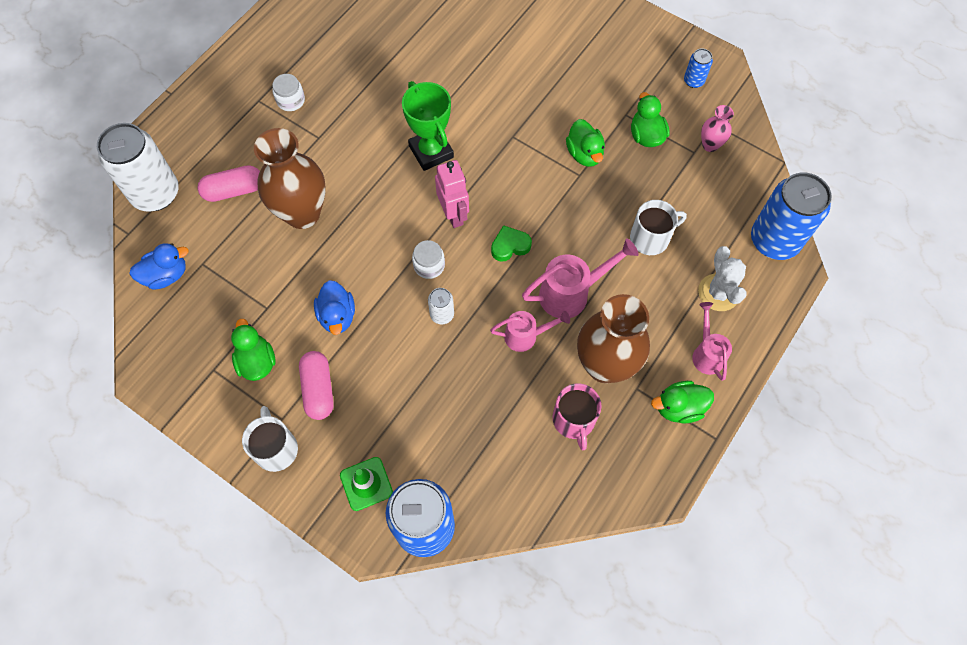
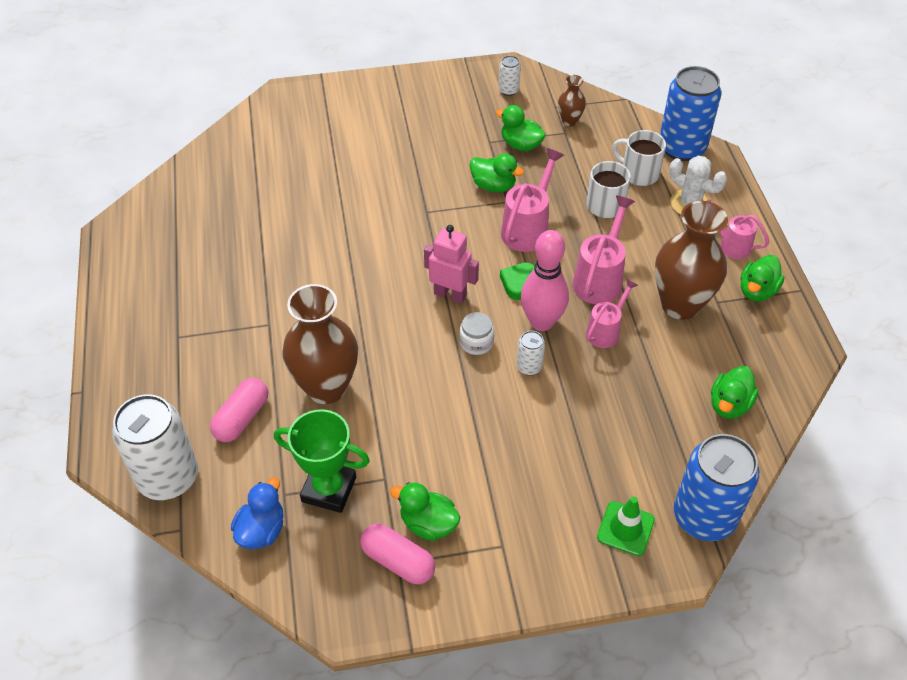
camera: 45 degrees left, 15 degrees down
white mug [242,406,298,472] -> white mug moved to [612,130,666,186]
white jar [272,74,305,111] -> none
pink capsule [299,351,334,420] -> pink capsule moved to [360,524,435,584]
blue duck [314,280,355,335] -> none
green trophy [402,81,454,171] -> green trophy moved to [274,409,370,513]
pink mug [553,383,602,451] -> none
blue can [684,48,713,88] -> white can [499,56,521,96]
pink vase [701,105,734,152] -> brown vase [558,75,586,126]
none -> pink watering can [501,148,564,252]
none -> pink bowling pin [521,230,569,331]
none -> green duck [711,366,759,419]

